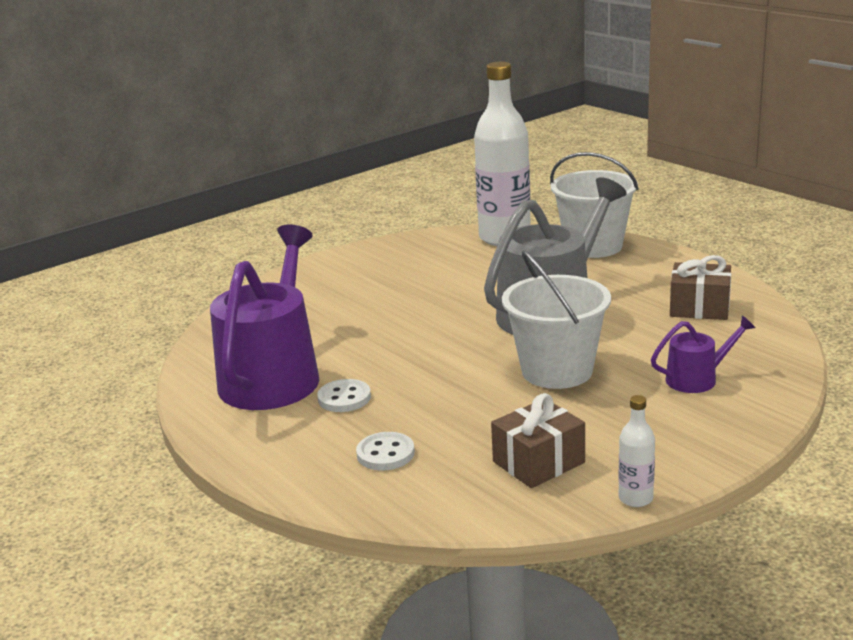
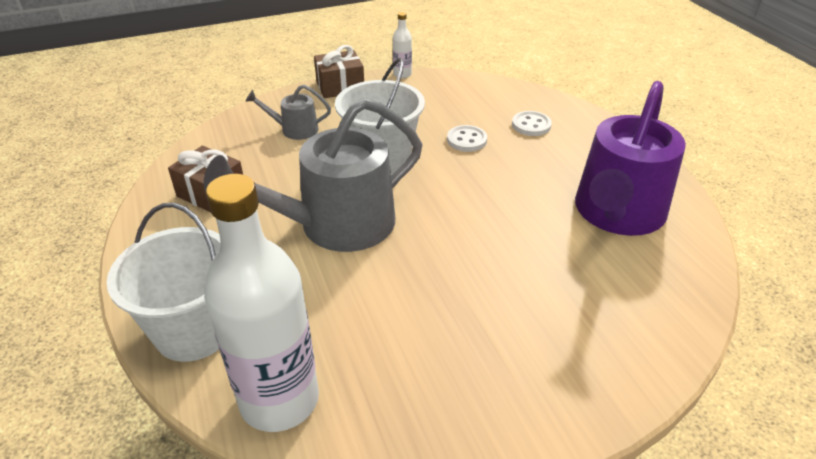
camera: 165 degrees left, 15 degrees up
white button [317,379,371,412] -> white button moved to [447,125,487,152]
brown gift [491,393,585,488] -> brown gift moved to [314,45,364,98]
purple watering can [651,316,755,393] -> grey watering can [245,84,331,140]

